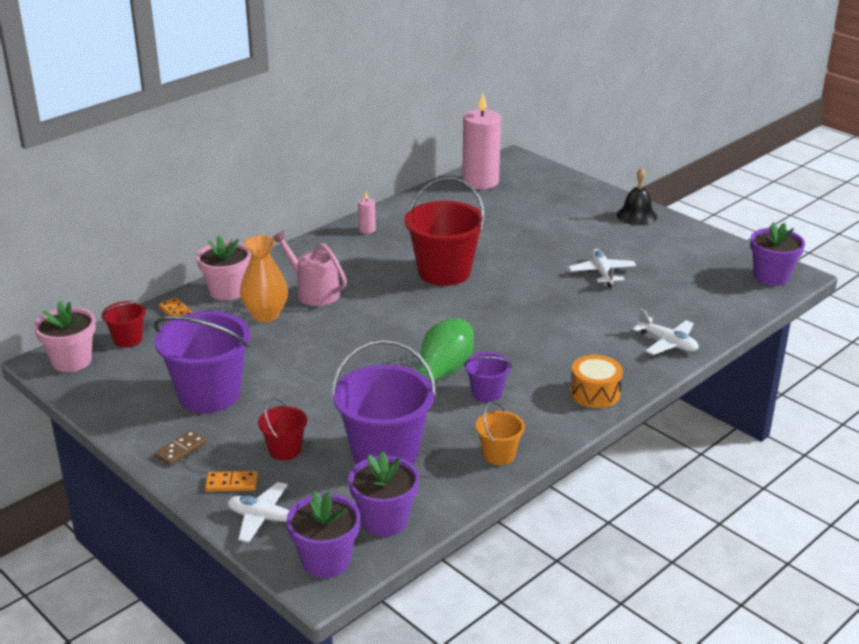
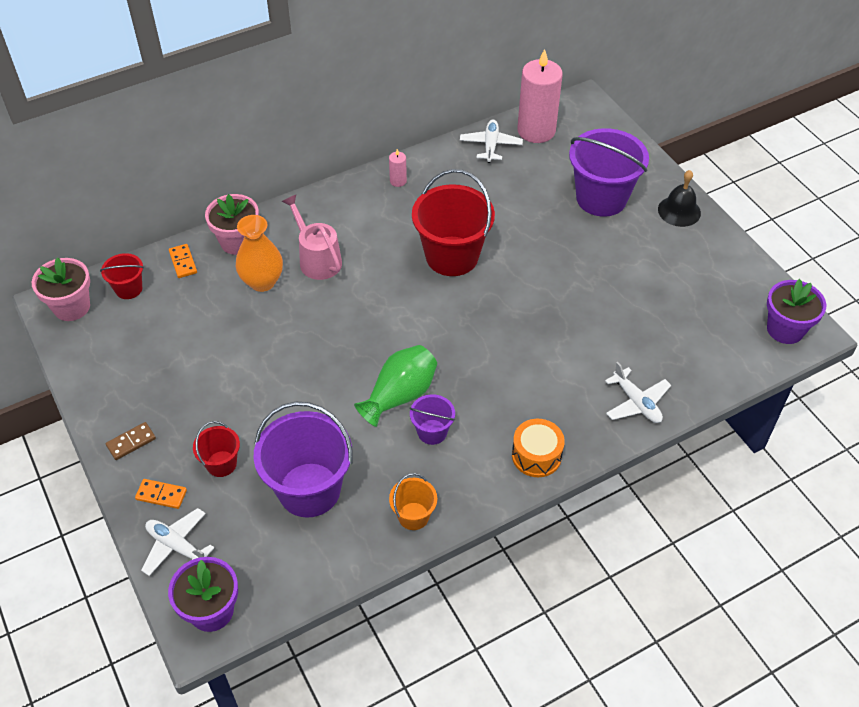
camera: 15 degrees right, 20 degrees up
purple bucket [154,311,250,413] -> purple bucket moved to [569,128,649,217]
purple flower pot [348,451,419,536] -> none
white plane [568,249,636,287] -> white plane moved to [460,120,523,163]

